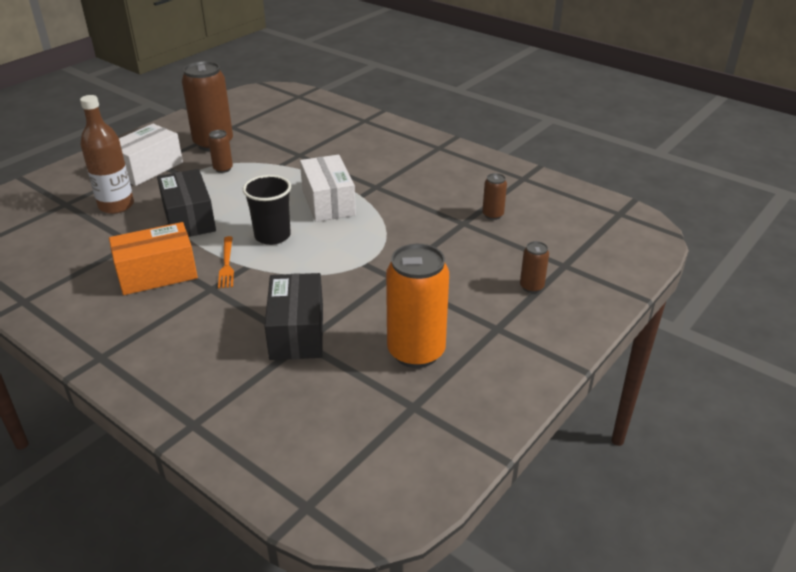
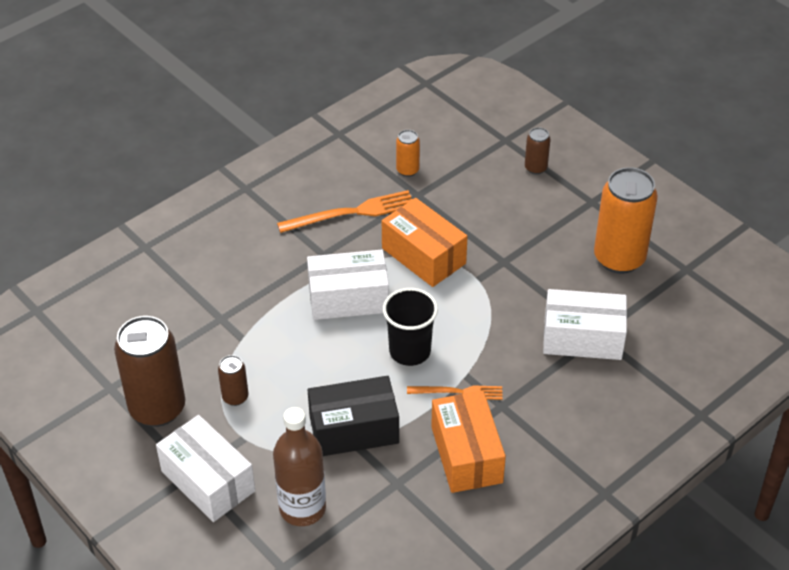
camera: 80 degrees left, 10 degrees up
black box [265,273,323,360] -> white box [543,289,627,360]
brown can [482,173,507,220] -> orange can [396,130,420,177]
none -> orange fork [277,190,413,233]
none -> orange box [382,198,468,287]

